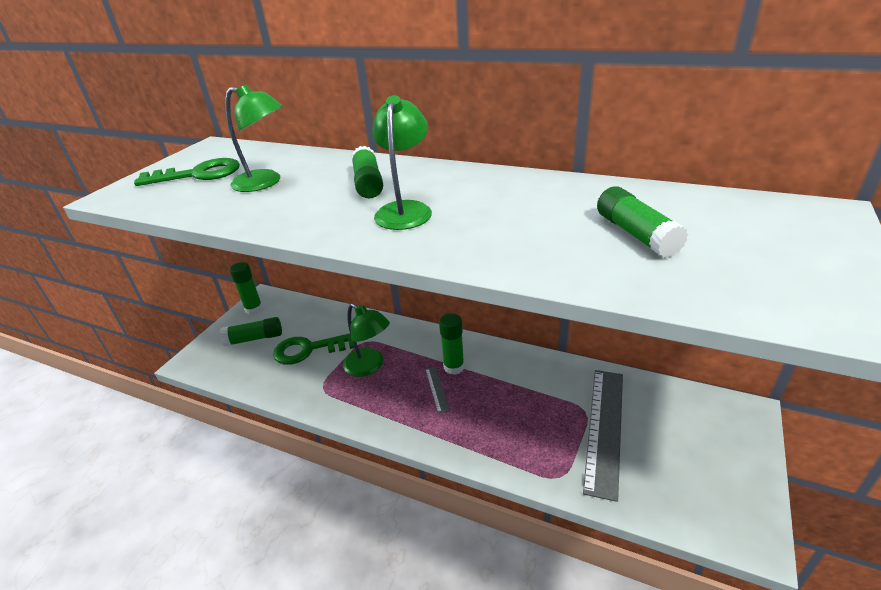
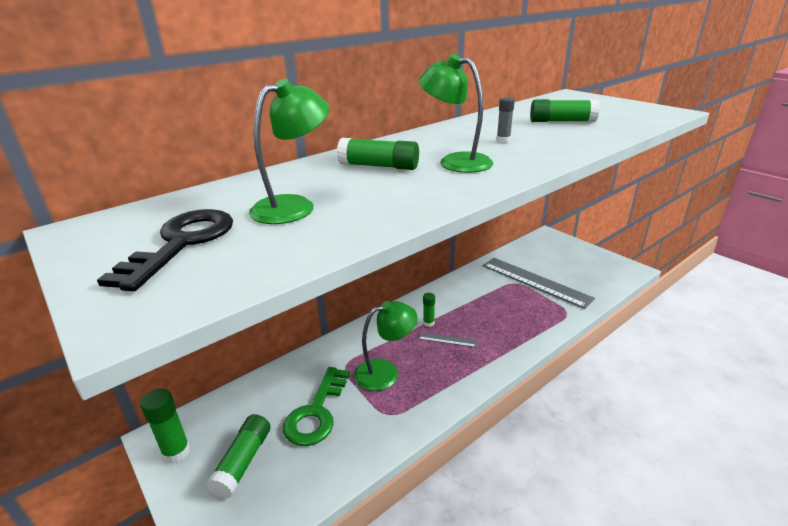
camera: 65 degrees left, 5 degrees down
green key [134,158,240,186] -> black key [97,209,233,291]
green glue stick [439,313,464,375] -> green glue stick [423,293,435,327], size x0.59
none -> grey glue stick [497,97,515,142]

